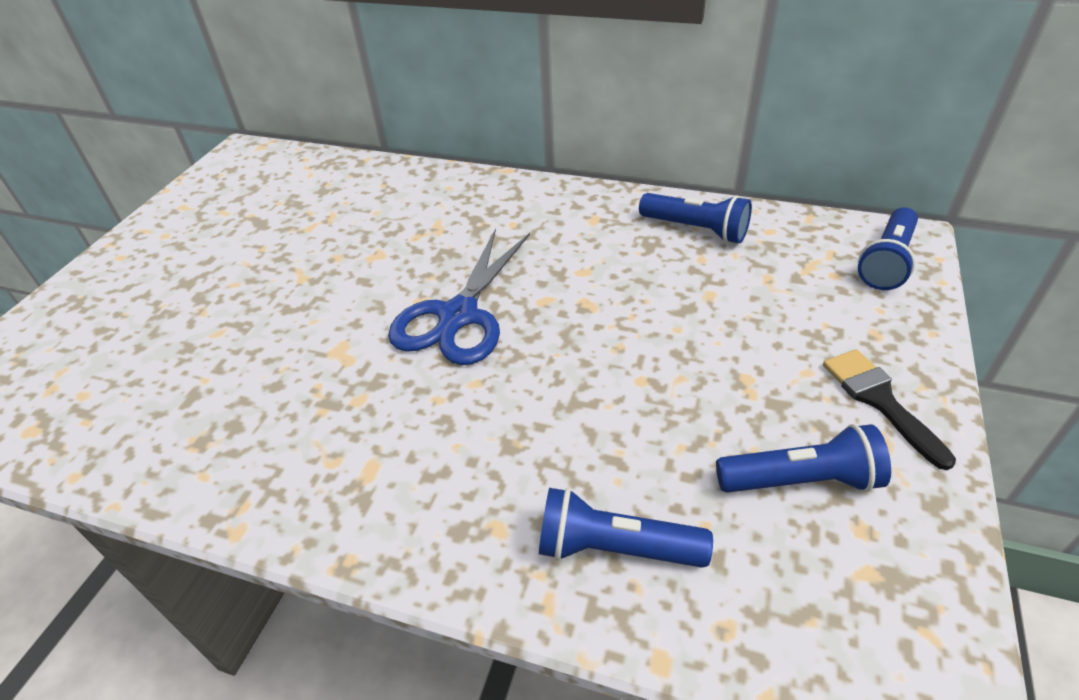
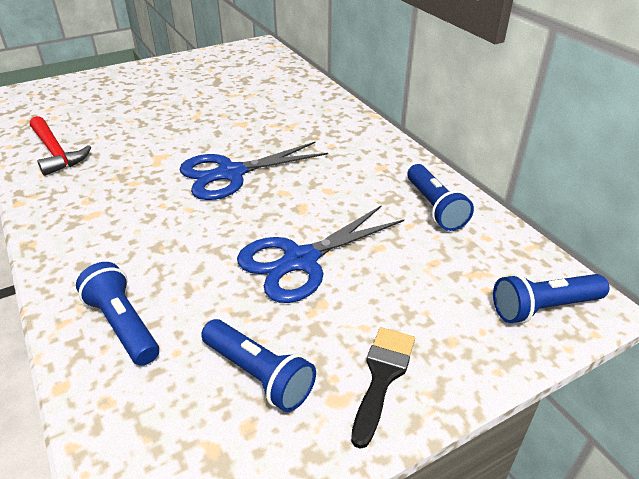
camera: 40 degrees right, 5 degrees down
none -> red hammer [30,116,91,176]
none -> blue scissors [237,205,404,303]

